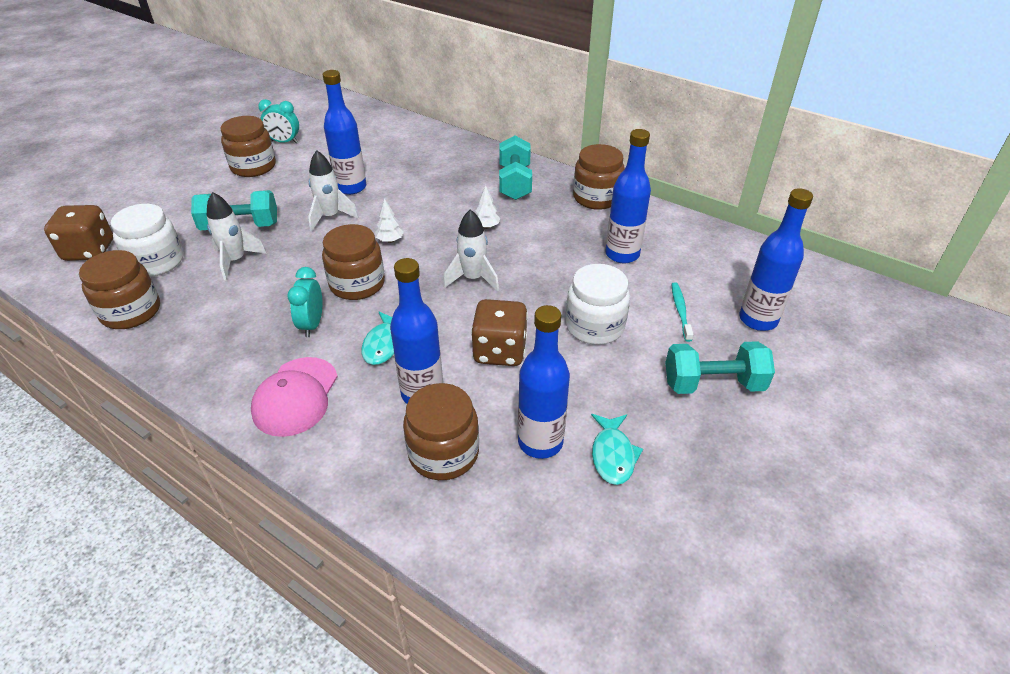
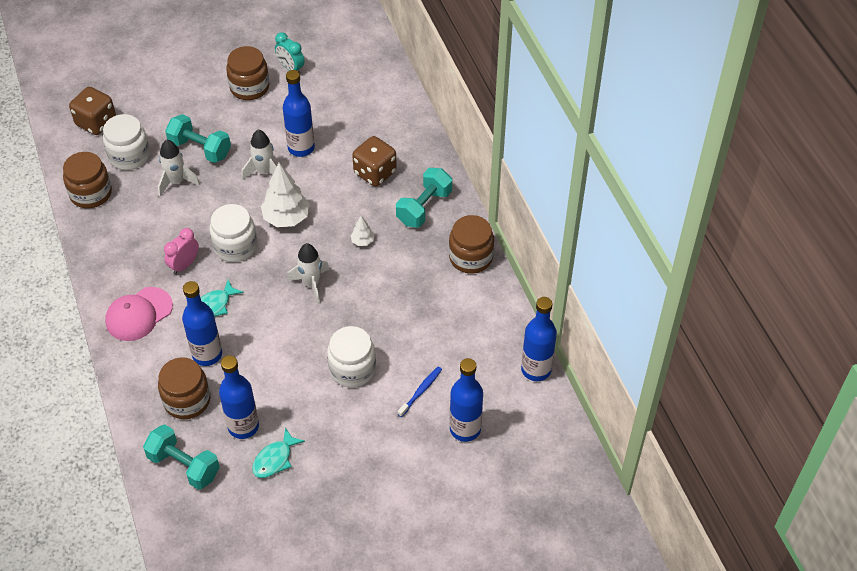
camera: 35 degrees right, 10 degrees up
turquoise clock [287,267,322,337] -> pink clock [164,228,199,274]
brown jar [322,224,385,300] -> white jar [210,204,257,262]
white tree [376,198,404,243] -> white tree [261,163,310,227], size x2.06
brown dice [471,299,528,366] -> brown dice moved to [352,136,397,186]
blue bottle [605,129,651,263] -> blue bottle moved to [521,297,557,381]
turquoise dumbbell [665,341,775,394] -> turquoise dumbbell moved to [143,424,220,490]
turquoise toothbrush [672,282,693,342] -> blue toothbrush [398,367,442,417]

